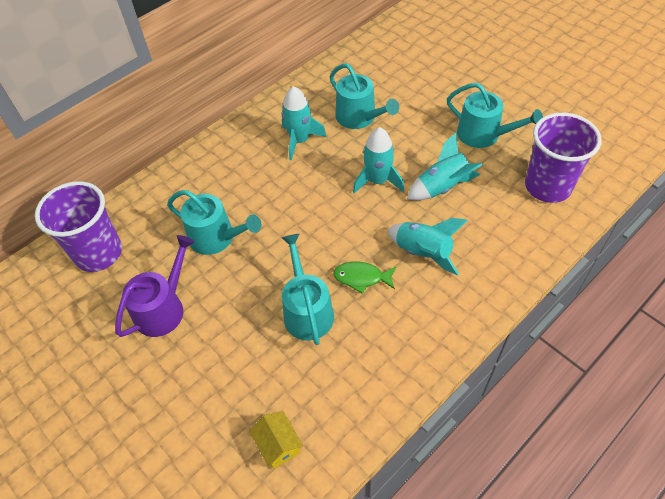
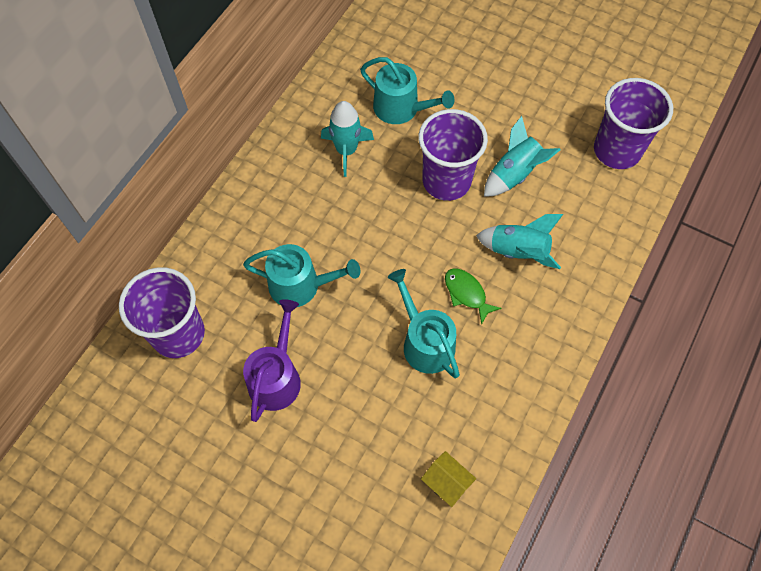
camera: 20 degrees left, 10 degrees up
green fish [333,262,396,294] -> green fish turned 60 degrees clockwise [445,269,502,325]
turquoise rocket [353,127,404,193] -> purple cup [418,109,488,201]
turquoise watering can [447,83,543,148] -> none

